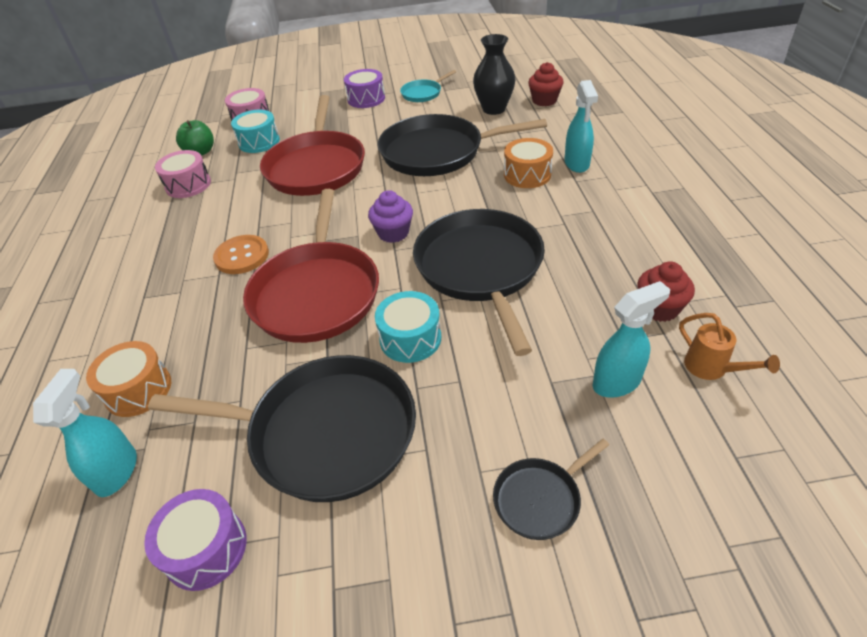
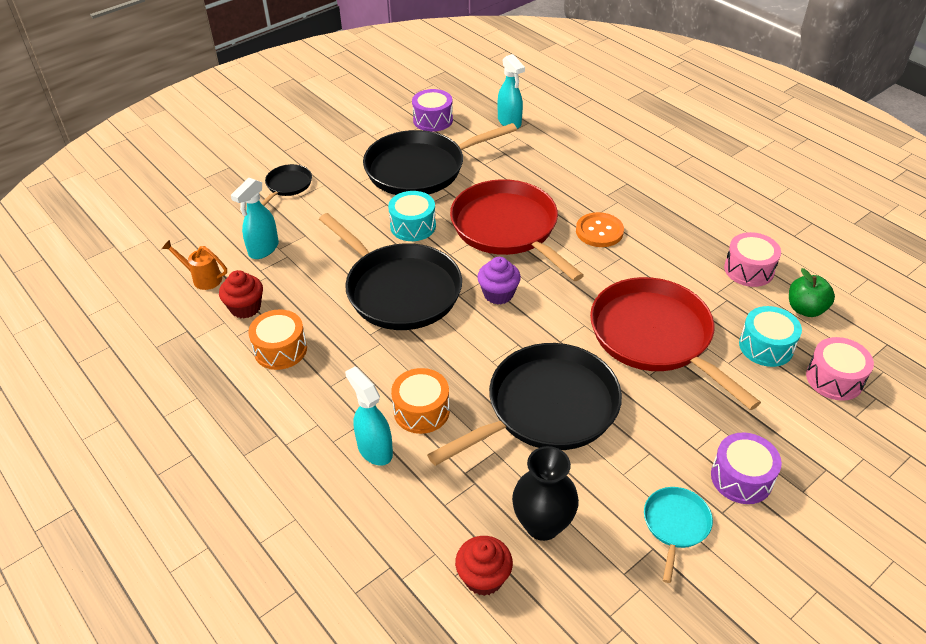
camera: 145 degrees right, 0 degrees up
orange drum [86,341,171,417] -> orange drum moved to [248,309,307,370]

